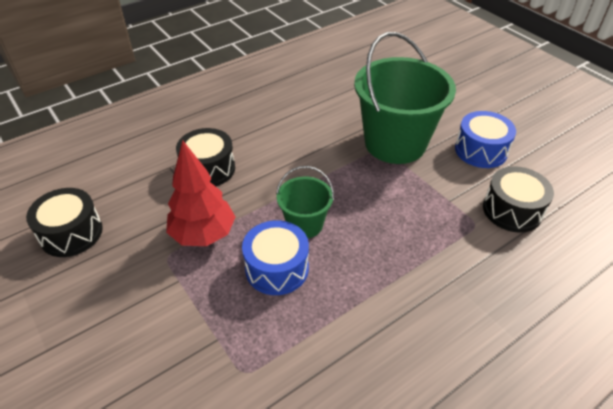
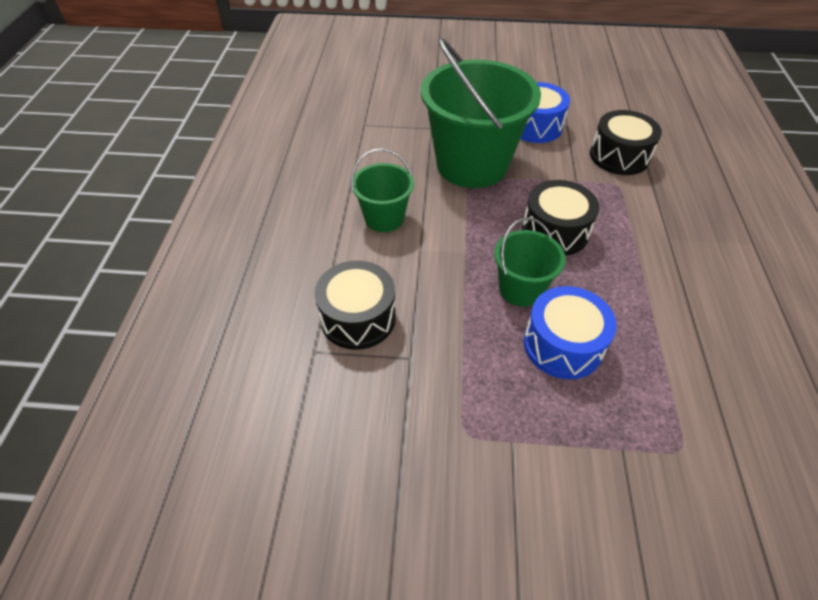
camera: 50 degrees left, 5 degrees up
black drum [26,188,103,257] -> black drum moved to [522,180,599,256]
red tree [166,140,235,246] -> none
none -> green bucket [351,148,414,232]

